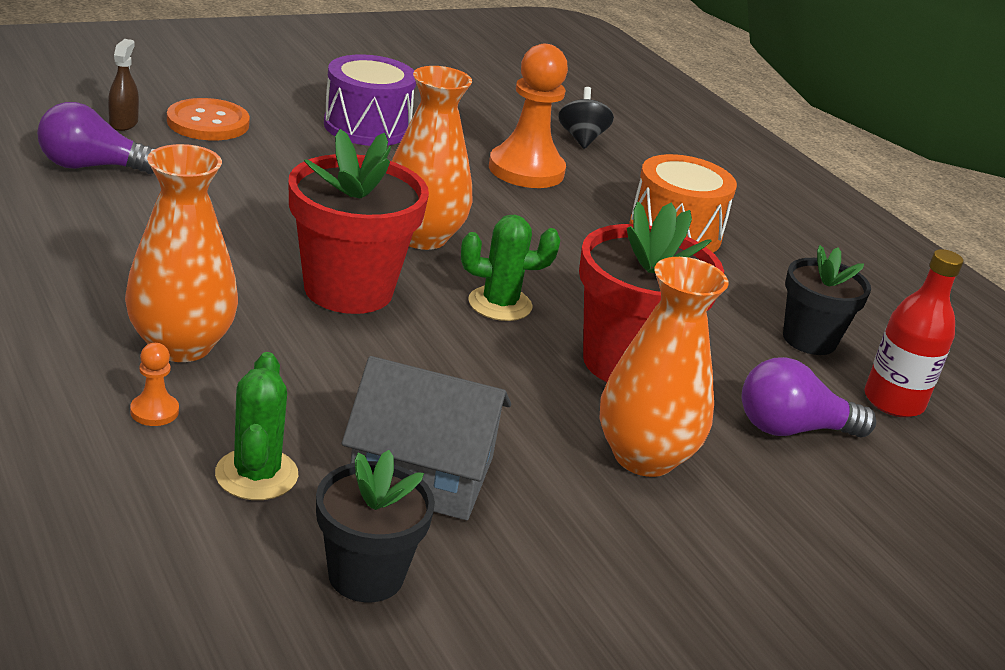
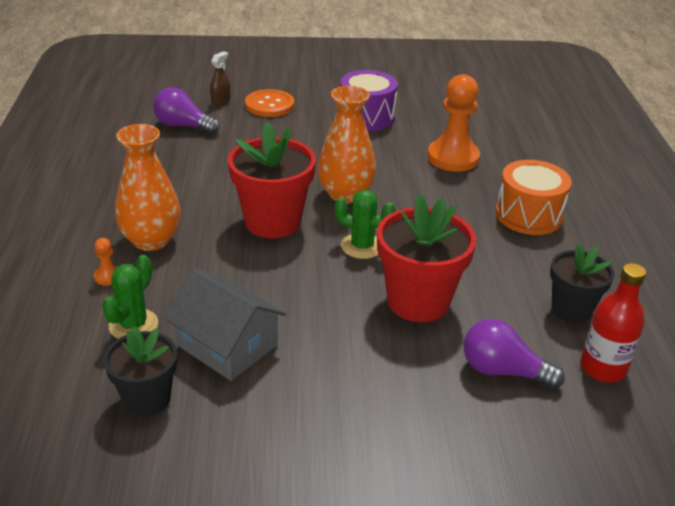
camera: 30 degrees right, 5 degrees up
black spinning top [558,87,614,149] -> none
orange vase [599,257,729,477] -> none

